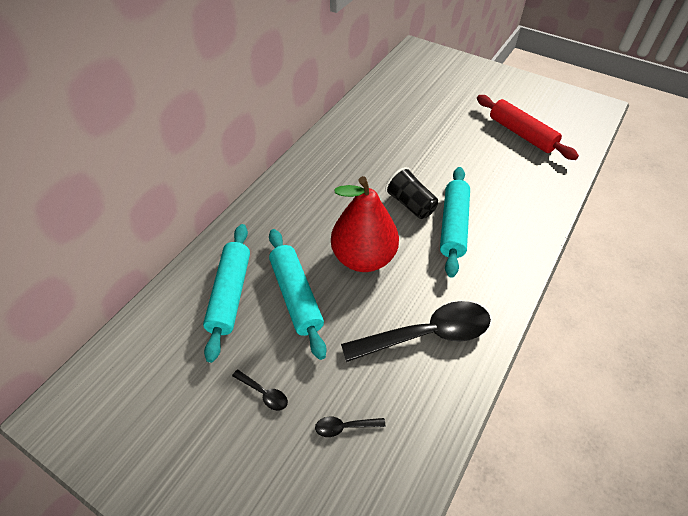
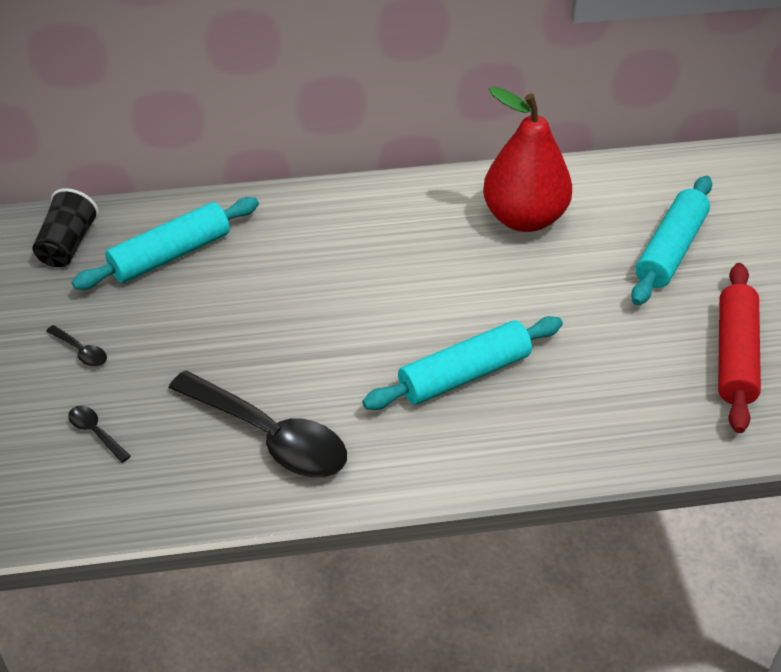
camera: 50 degrees right, 5 degrees down
black spoon [232,369,288,411] -> black spoon turned 45 degrees counterclockwise [46,325,107,367]
turquoise rolling pin [269,229,326,360] -> turquoise rolling pin moved to [631,176,712,305]
red pear [331,176,399,272] -> red pear moved to [483,86,572,232]
black cup [385,167,438,219] -> black cup moved to [33,188,99,267]

